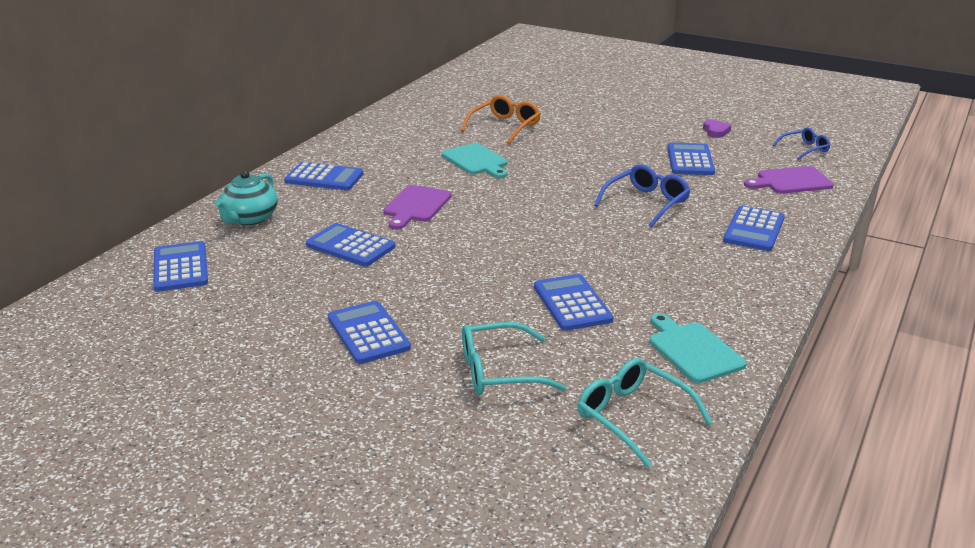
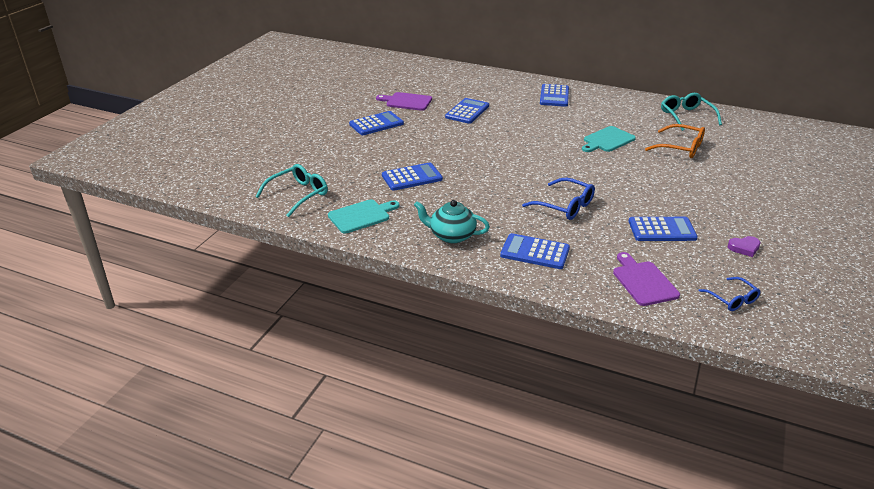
camera: 85 degrees right, 5 degrees up
blue calculator [153,241,208,292] -> none
turquoise teapot [215,170,278,225] -> turquoise teapot moved to [414,200,490,243]
purple cutting board [383,185,451,229] -> purple cutting board moved to [376,92,432,111]
turquoise glasses [462,322,567,395] -> turquoise glasses moved to [661,93,722,131]

